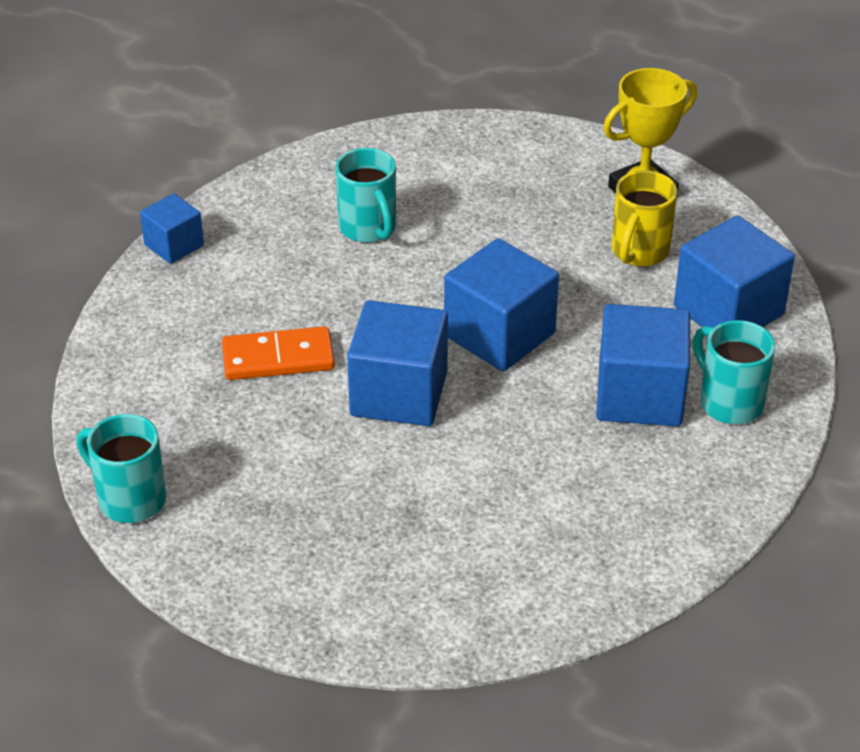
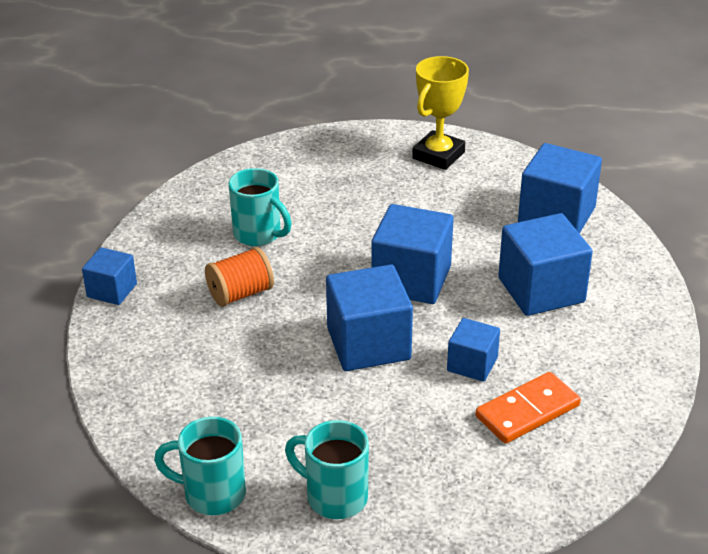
camera: 25 degrees left, 5 degrees down
orange domino [222,326,335,380] -> orange domino moved to [476,372,581,444]
yellow mug [612,170,677,267] -> none
turquoise mug [693,320,775,424] -> turquoise mug moved to [285,420,369,519]
none -> orange spool [205,247,274,307]
none -> blue cube [447,318,500,382]

